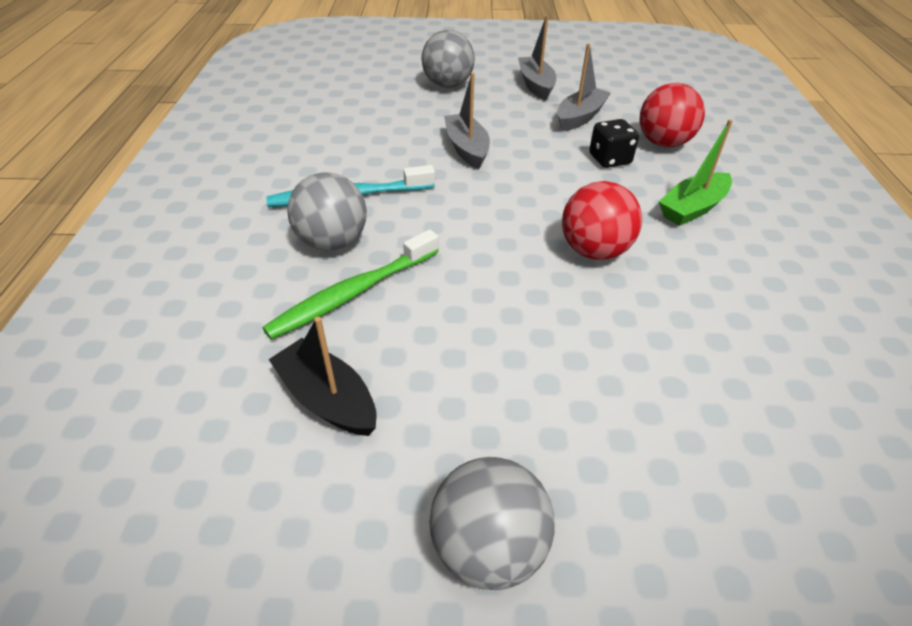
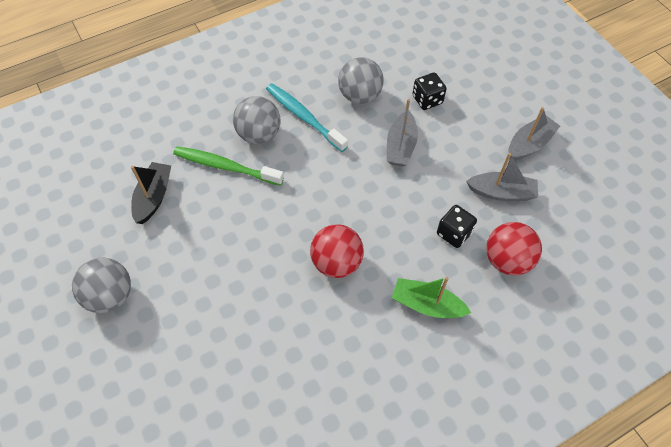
camera: 60 degrees right, 15 degrees up
grey ball [421,30,475,88] -> grey ball moved to [338,57,384,104]
grey boat [444,73,490,169] -> grey boat turned 150 degrees clockwise [387,99,418,167]
none -> black dice [412,72,446,110]

